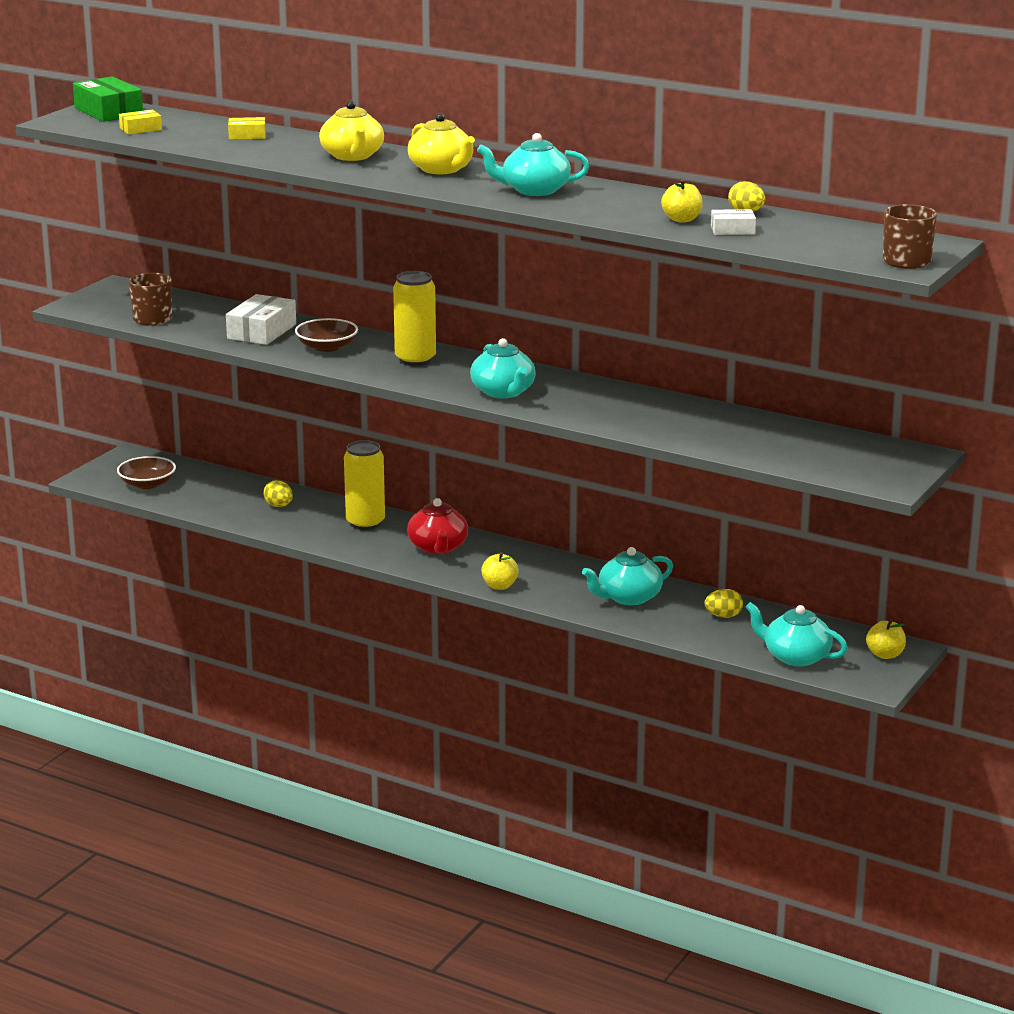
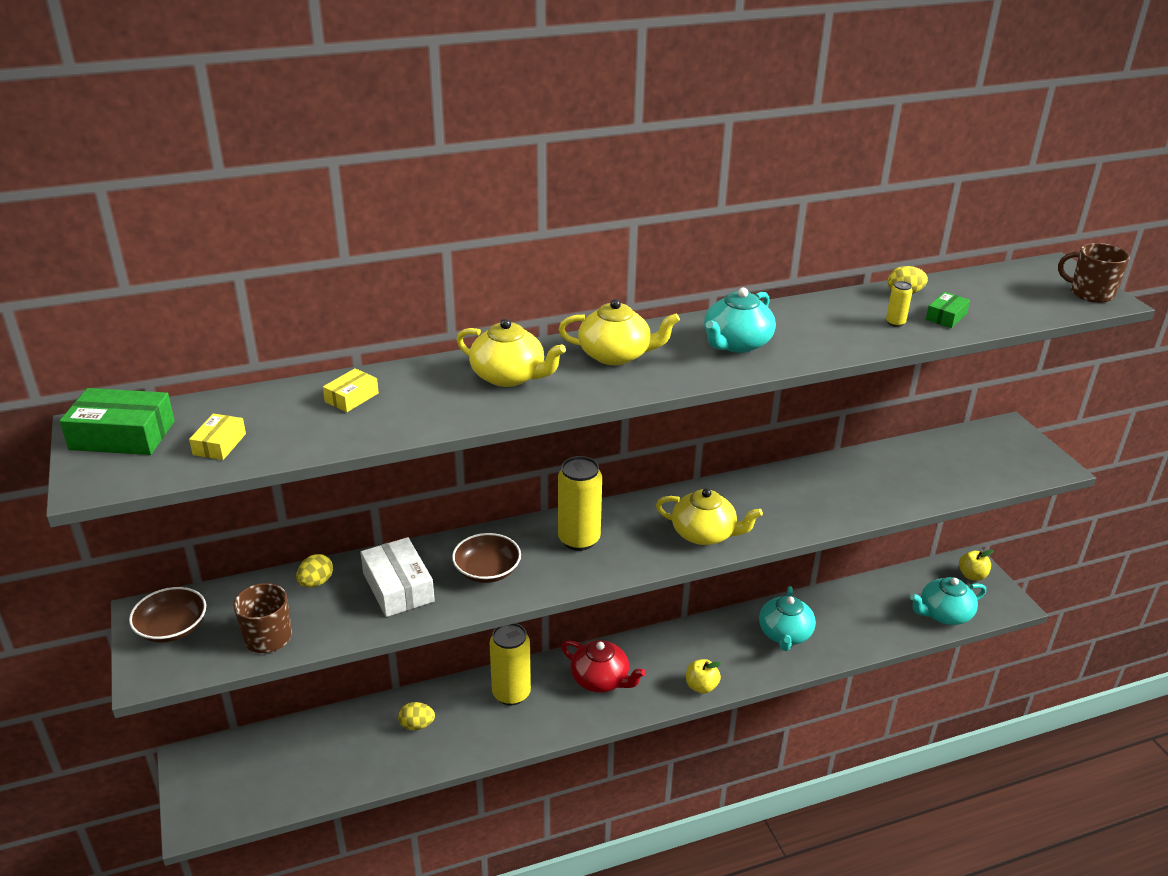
camera: 50 degrees left, 10 degrees up
brown bowl [117,456,176,489] -> brown bowl moved to [129,587,206,643]
turquoise teapot [470,338,536,399] -> yellow teapot [656,488,763,545]
yellow apple [661,179,703,223] -> yellow can [886,281,913,327]
yellow egg [705,589,743,618] -> yellow egg moved to [296,554,333,587]
white box [711,209,756,235] -> green box [926,292,970,328]

